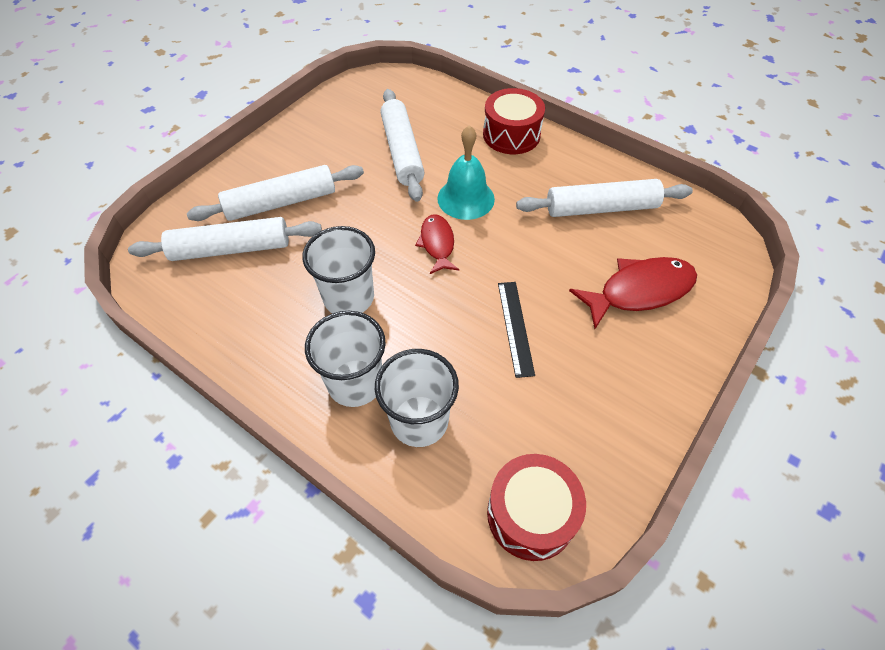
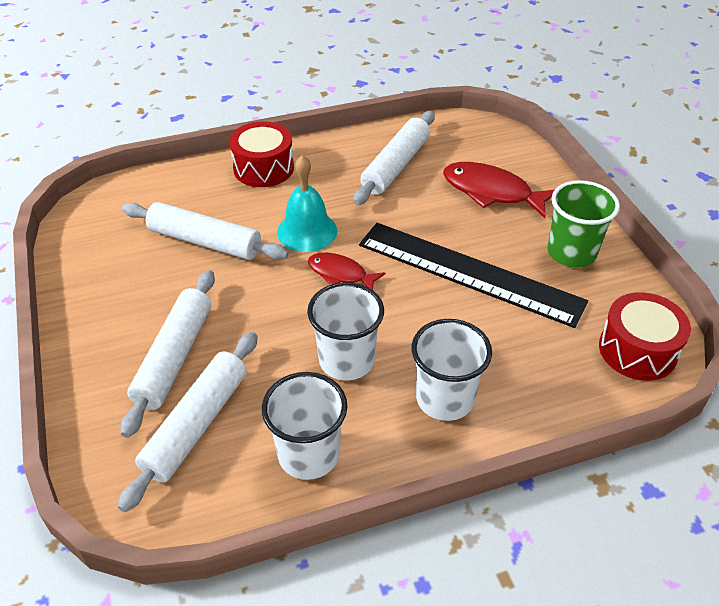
camera: 55 degrees left, 10 degrees down
white cup [375,349,459,447] -> white cup moved to [262,372,347,480]
black ruler [498,282,535,378] -> black ruler [359,223,588,328], size x2.17
red fish [569,257,697,329] -> red fish turned 75 degrees counterclockwise [443,162,554,218]
none -> green cup [547,180,620,268]

